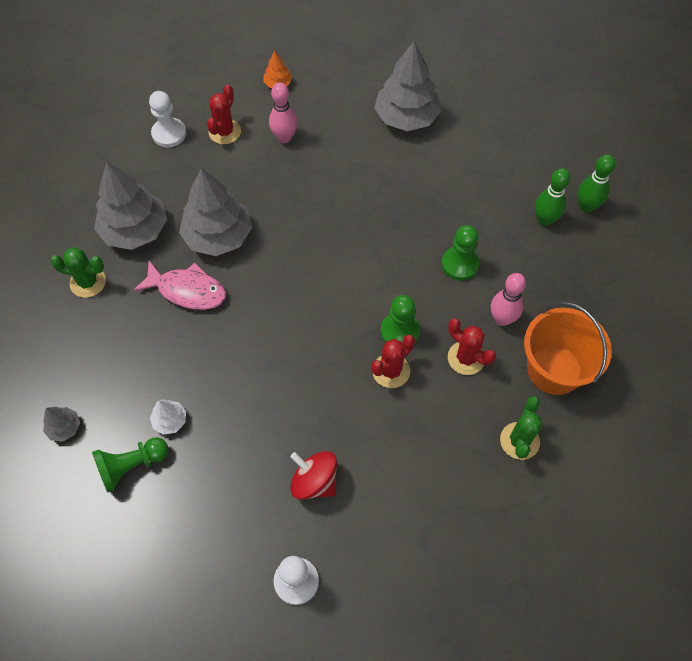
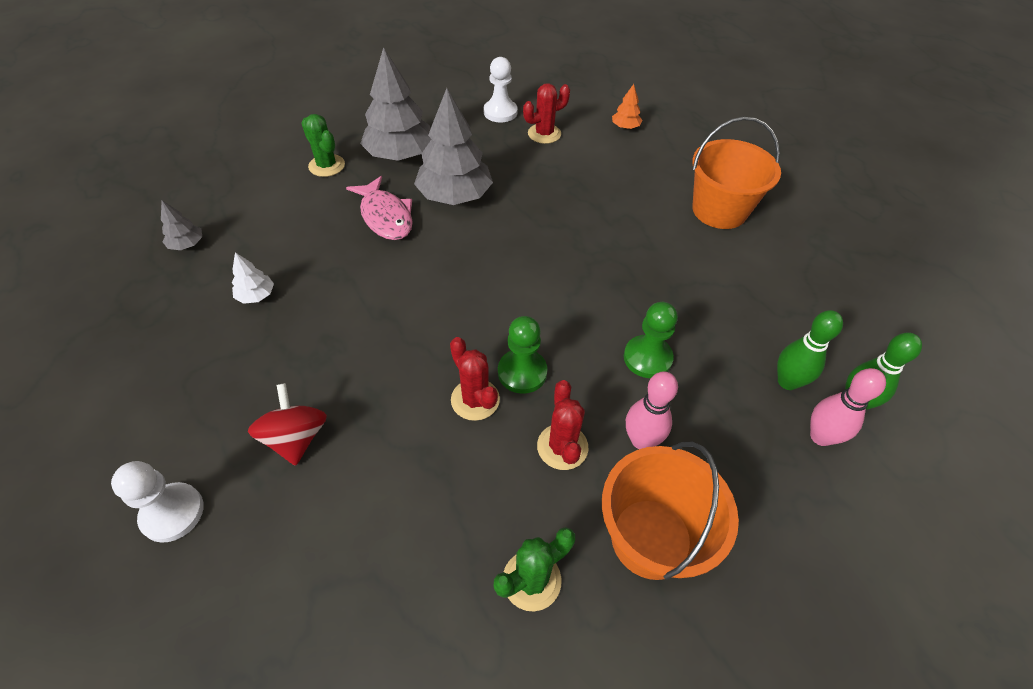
camera: 40 degrees right, 10 degrees down
green pawn [92,437,169,493] -> none
pink bowling pin [269,82,298,143] -> pink bowling pin moved to [810,368,886,446]
red cactus [371,335,415,388] -> red cactus turned 60 degrees clockwise [450,337,500,421]
grey tree [374,41,441,131] -> orange bucket [692,117,781,229]

